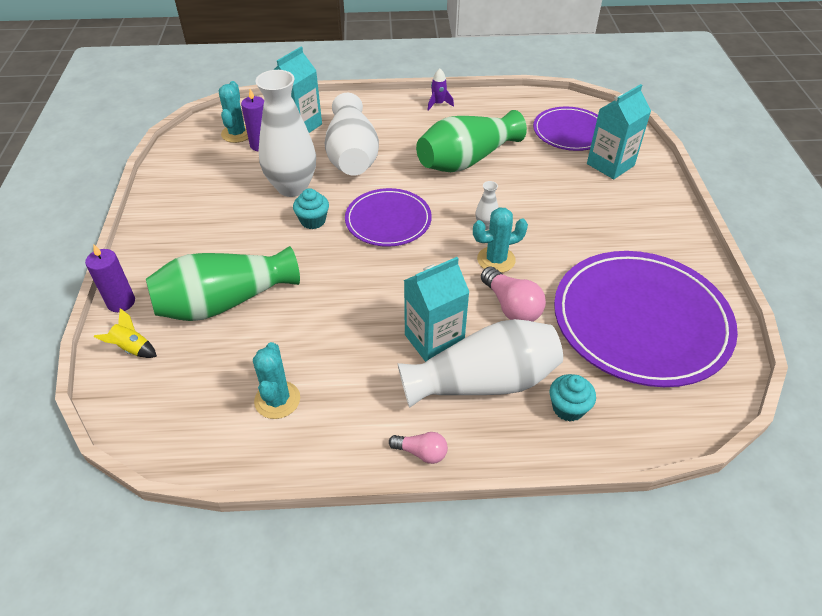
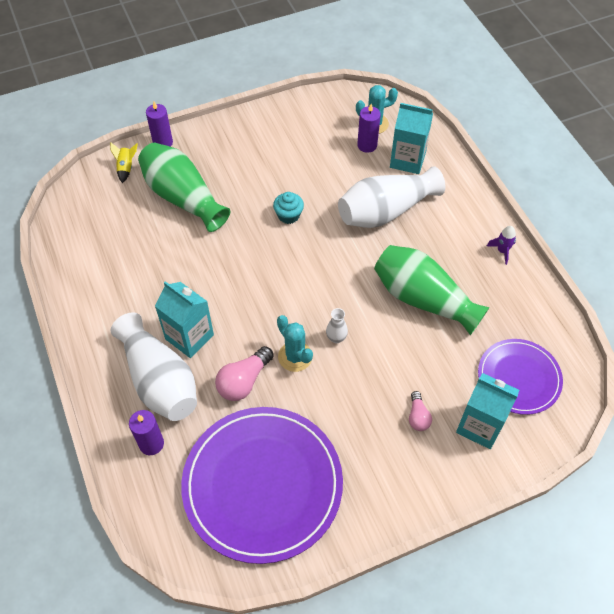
camera: 70 degrees right, 10 degrees up
turquoise cactus [253,342,300,419] -> none
white vase [255,70,316,197] -> none
purple plate [345,188,432,247] -> none
pink light bulb [389,432,448,464] -> pink light bulb moved to [409,391,432,431]
turquoise cupcake [550,374,596,422] -> purple candle [129,410,164,455]

